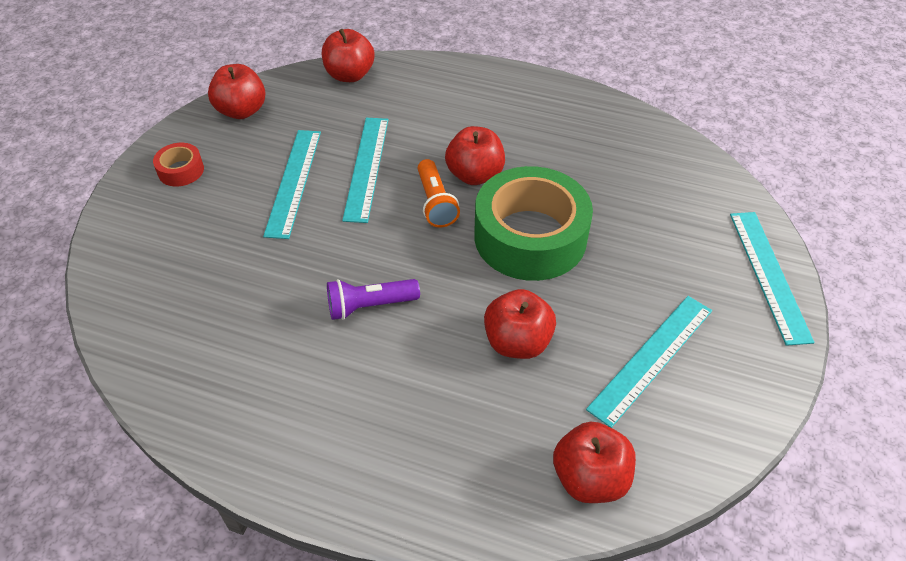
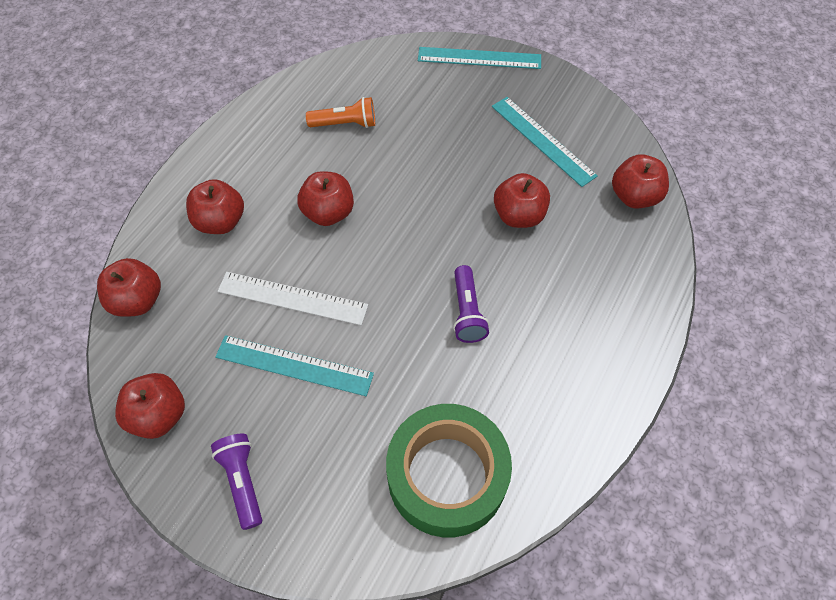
camera: 80 degrees left, 10 degrees up
red tape [153,143,204,187] -> purple flashlight [211,434,262,530]
turquoise ruler [342,118,389,223] -> white ruler [217,272,368,325]
orange flashlight [418,159,460,228] -> orange flashlight moved to [306,97,375,128]
green tape [474,166,593,281] -> green tape moved to [386,404,512,537]
none -> red apple [186,179,244,234]

